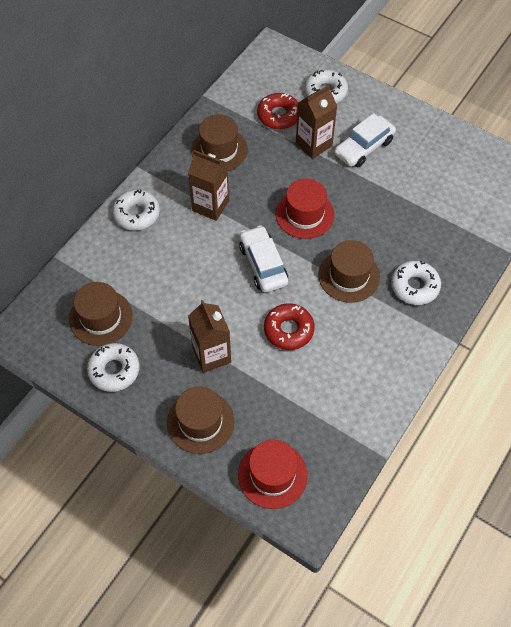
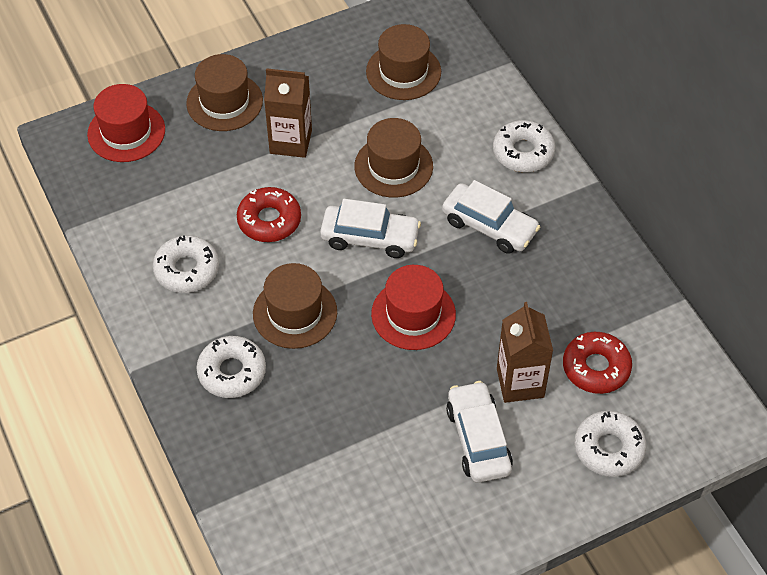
camera: 120 degrees right, 5 degrees down
white donut [87,343,140,392] -> white donut moved to [153,235,219,293]
brown carton [188,150,229,221] -> white car [442,180,540,254]
brown hat [191,114,248,171] -> brown hat moved to [354,118,433,198]

